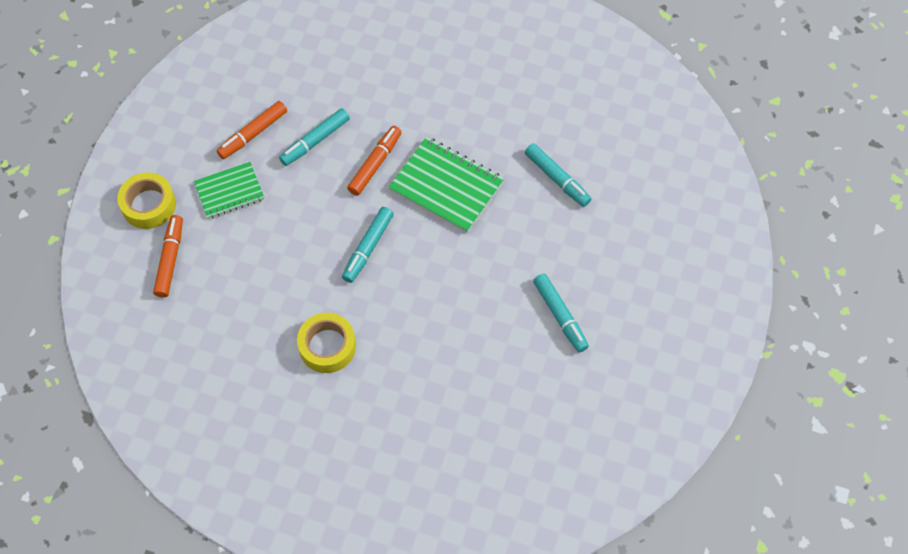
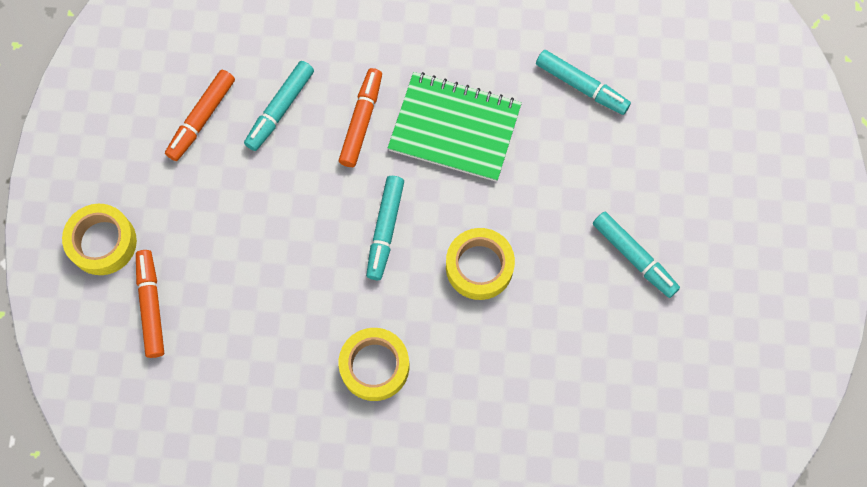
camera: 15 degrees left, 10 degrees up
green notebook [194,162,264,219] -> none
none -> yellow tape [446,228,515,300]

